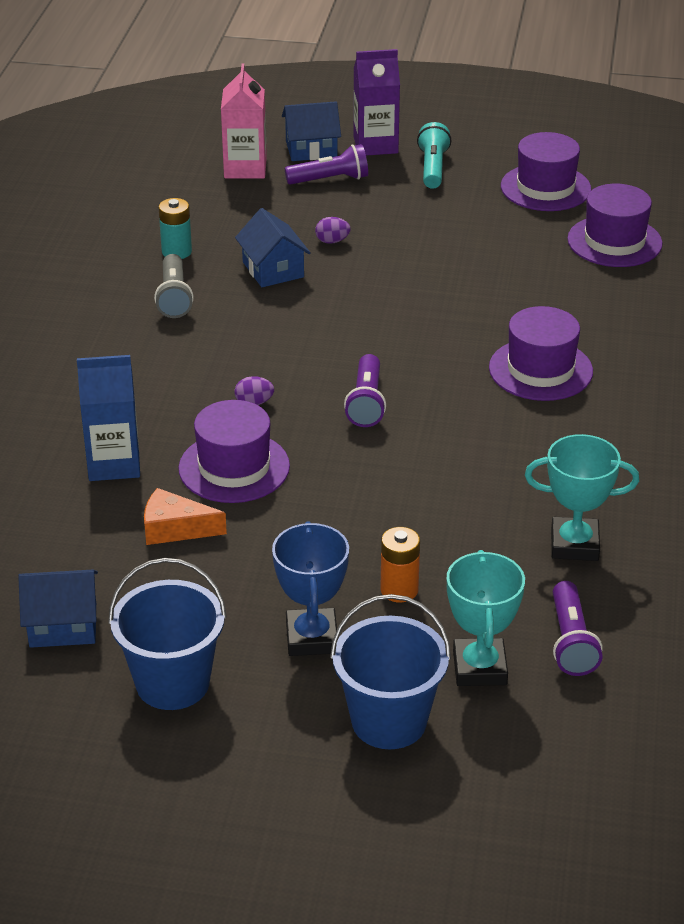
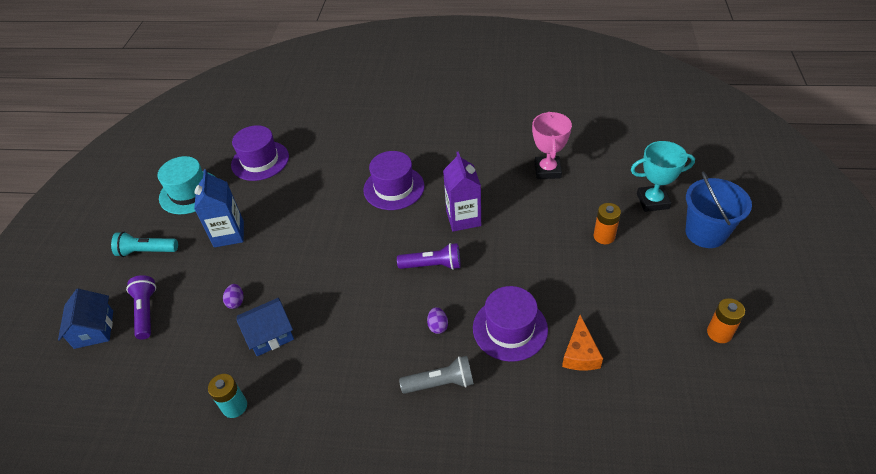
camera: 90 degrees left, 10 degrees up
blue house [18,570,98,648] -> none
blue carton [77,355,140,481] -> blue carton moved to [194,169,244,247]
blue bucket [108,558,227,710] -> orange battery [707,298,745,343]
grey flashlight [154,254,194,318] -> grey flashlight moved to [399,356,474,394]
pink carton [221,63,267,179] -> none
blue trophy [272,521,349,656] -> none
purple carton [353,49,400,156] -> purple carton moved to [443,151,481,231]
purple hat [501,132,591,211] -> turquoise hat [157,156,215,214]
turquoise trophy [525,434,639,561] -> pink trophy [532,112,572,179]
purple flashlight [553,581,603,676] -> none

